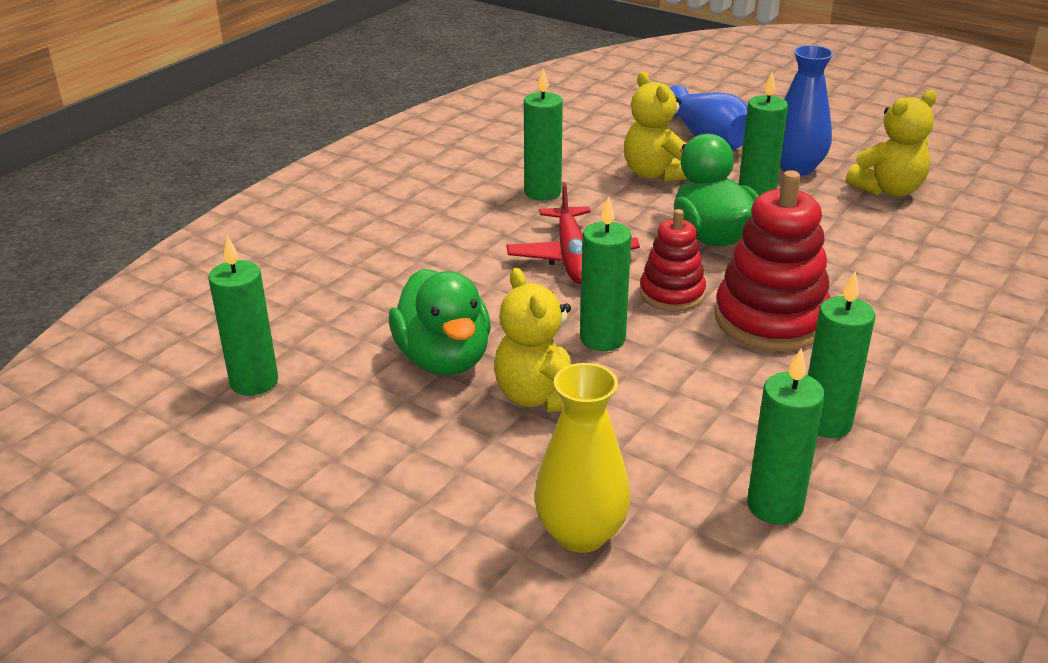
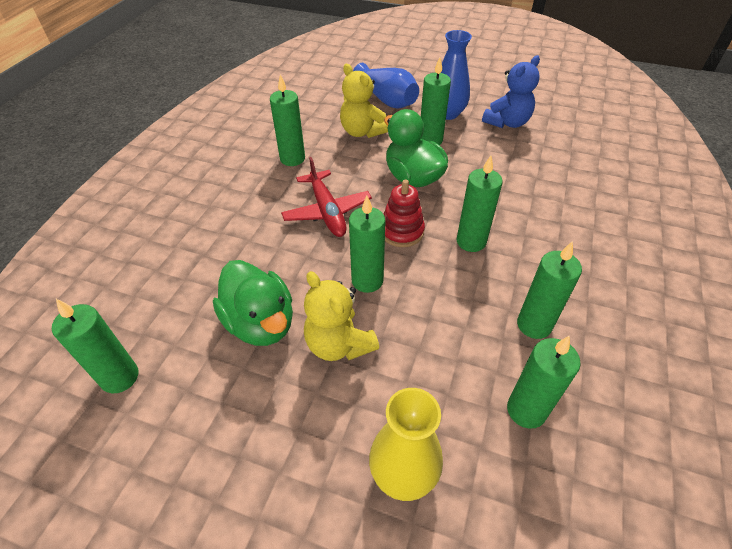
camera: 15 degrees left, 15 degrees up
red stacking toy [715,170,831,351] -> green candle [456,156,503,252]
yellow teddy bear [846,90,937,197] -> blue teddy bear [482,55,540,128]

